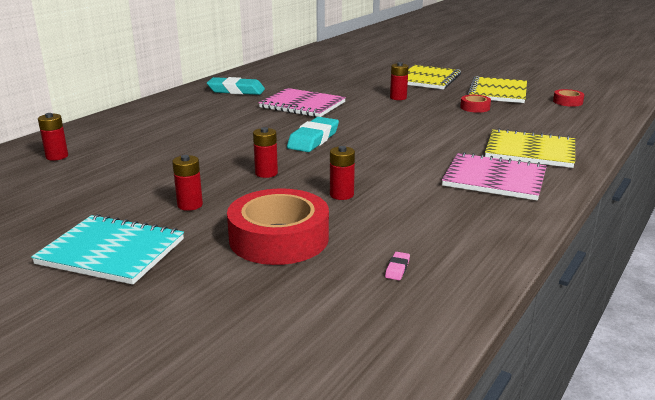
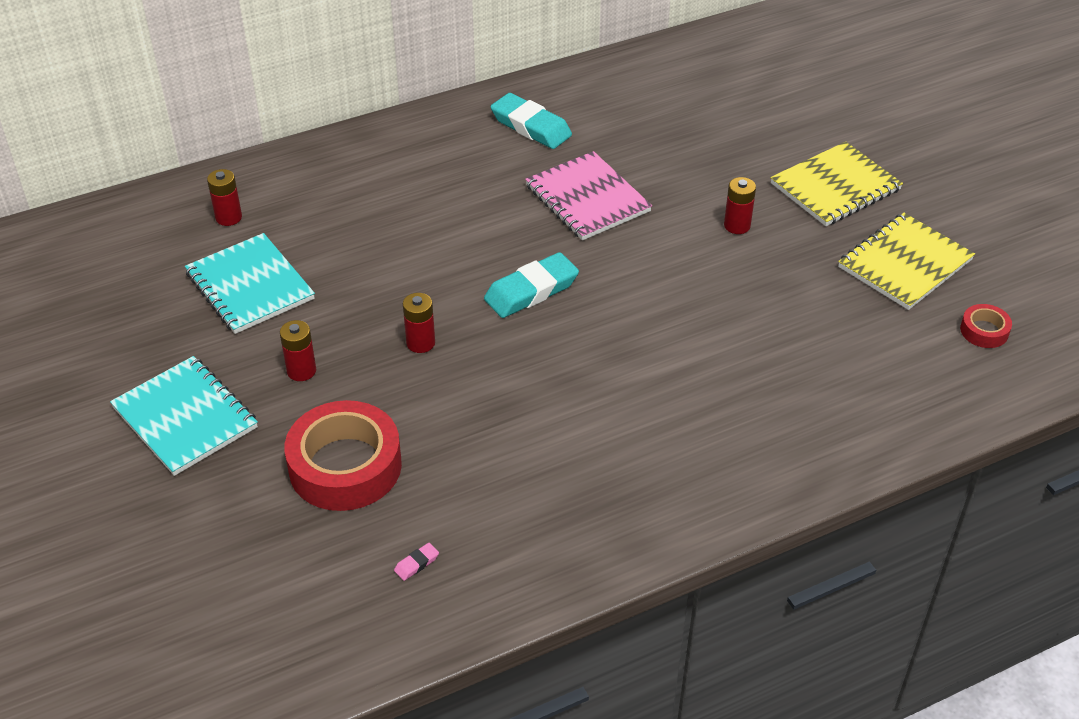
camera: 30 degrees right, 20 degrees up
red battery [330,146,355,200] -> none
pink notebook [442,152,547,200] -> none
red tape [460,95,491,113] -> none
yellow notebook [485,128,575,168] -> none
none -> turquoise notebook [185,233,315,334]

